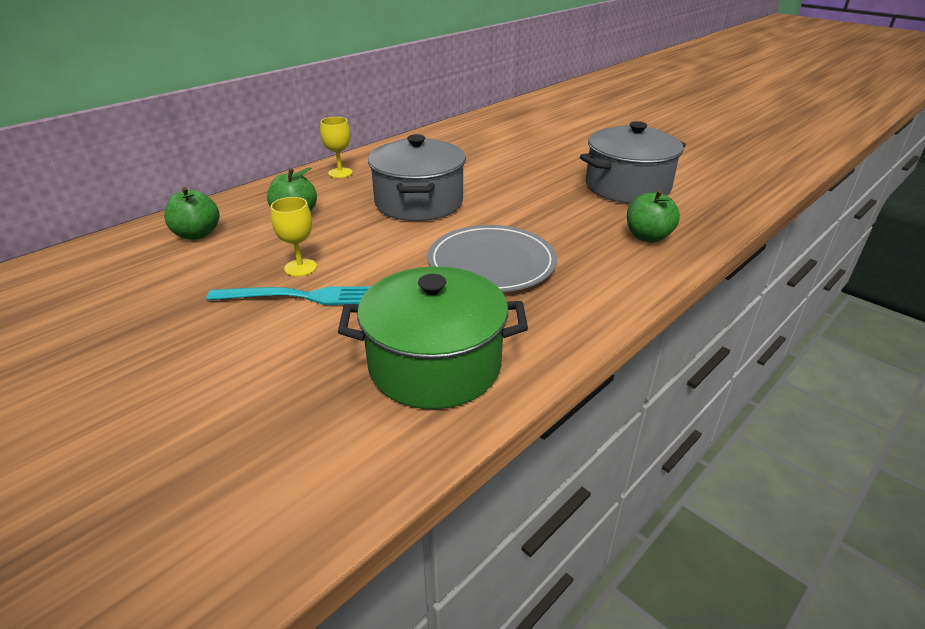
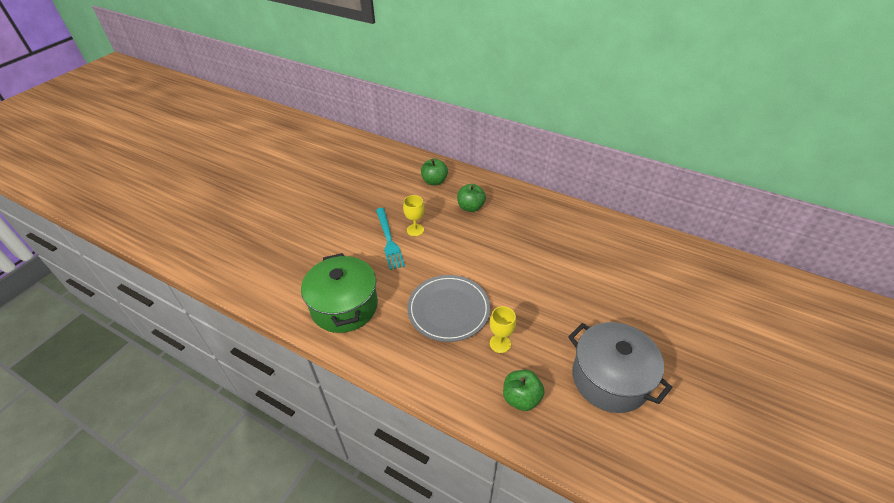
camera: 75 degrees right, 10 degrees up
yellow goblet [320,117,353,178] -> yellow goblet moved to [490,306,516,353]
grey pot [368,134,466,221] -> none

